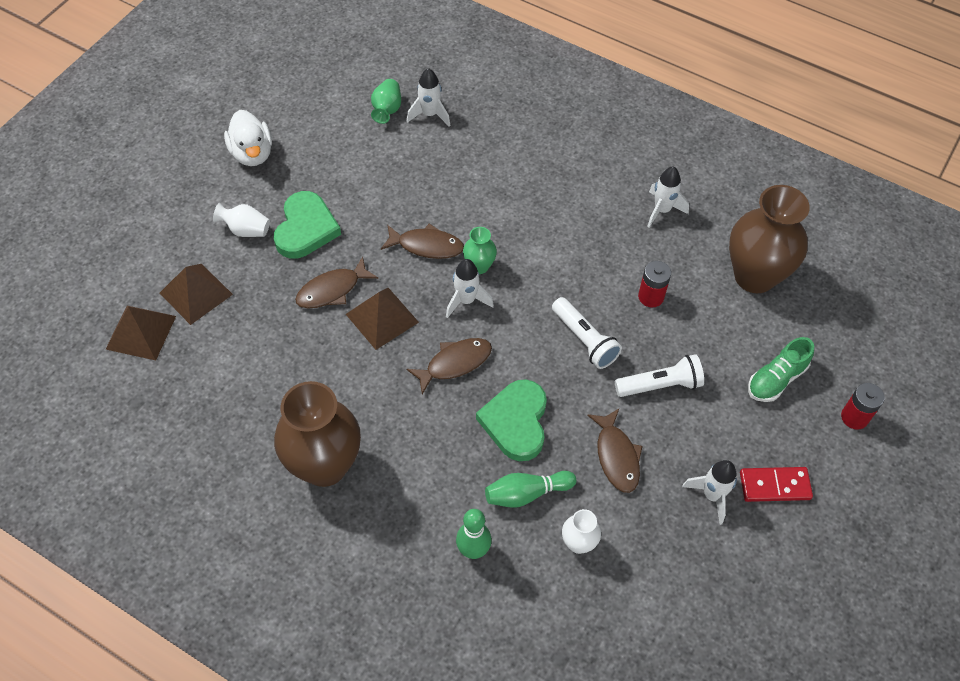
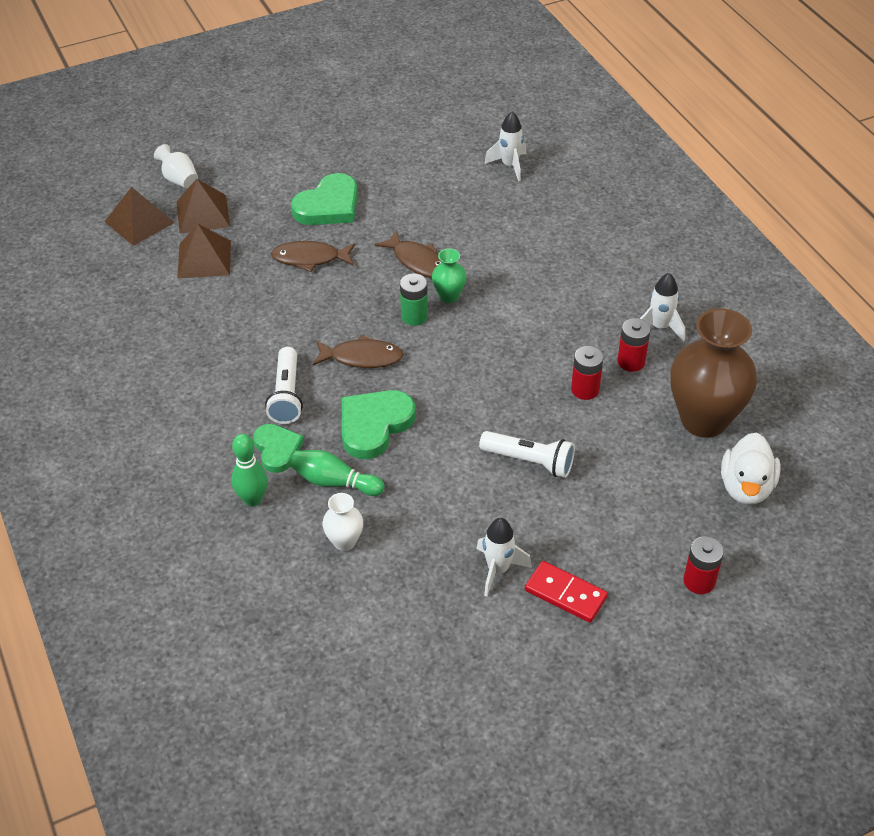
camera: 35 degrees right, 10 degrees down
white vase [213,203,270,237] -> white vase moved to [154,144,198,189]
white duck [224,110,272,166] -> white duck moved to [721,432,780,505]
brown vase [274,381,361,487] -> none
brown pyramid [346,288,419,350] -> brown pyramid moved to [177,224,231,279]
green vase [371,79,401,124] -> none
white rocket [446,259,494,318] -> green battery [400,273,428,326]
white flashlight [552,297,622,369] -> white flashlight moved to [265,347,303,424]
brown fish [587,409,643,493] -> none
green shoe [748,337,814,402] -> none
none -> green heart [253,424,304,473]
none -> red battery [617,318,651,372]

